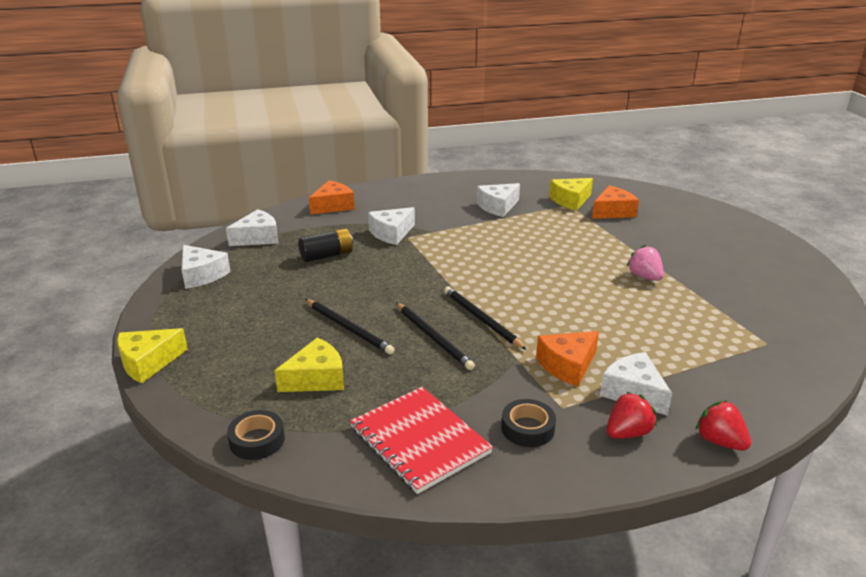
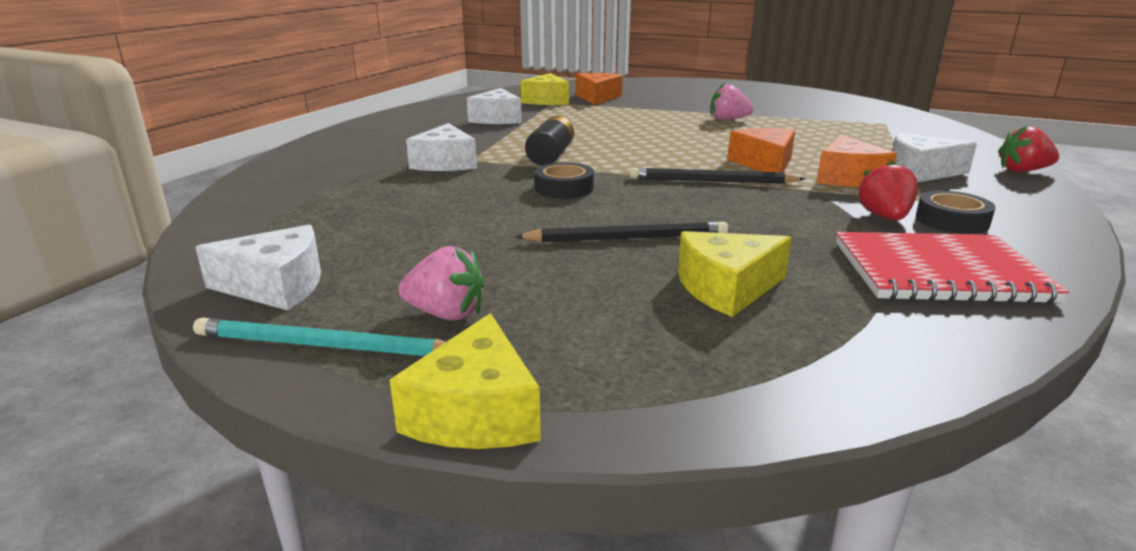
camera: 50 degrees left, 5 degrees down
white cheese [226,209,278,246] -> none
black tape [227,410,285,460] -> black tape moved to [535,162,594,199]
yellow cheese [274,337,344,392] -> yellow cheese turned 120 degrees counterclockwise [678,231,792,317]
black battery [298,228,354,262] -> black battery moved to [525,116,574,165]
orange cheese [309,180,355,215] -> orange cheese moved to [727,128,795,172]
black pencil [396,303,475,370] -> none
red strawberry [607,392,657,439] -> red strawberry moved to [858,160,918,220]
none -> turquoise pencil [193,318,446,356]
none -> pink strawberry [398,246,484,320]

